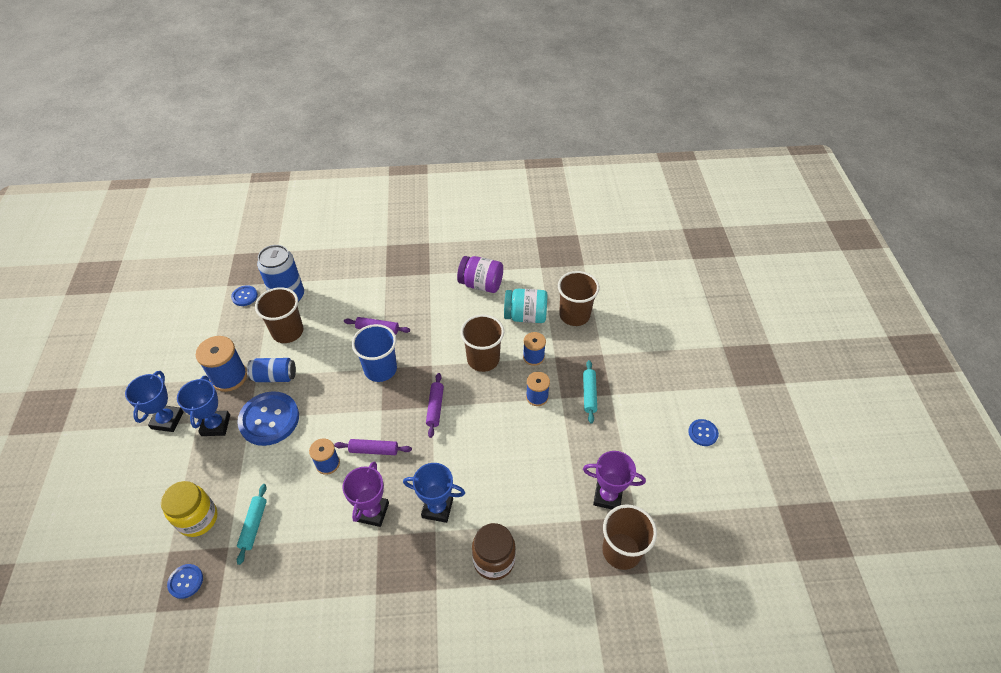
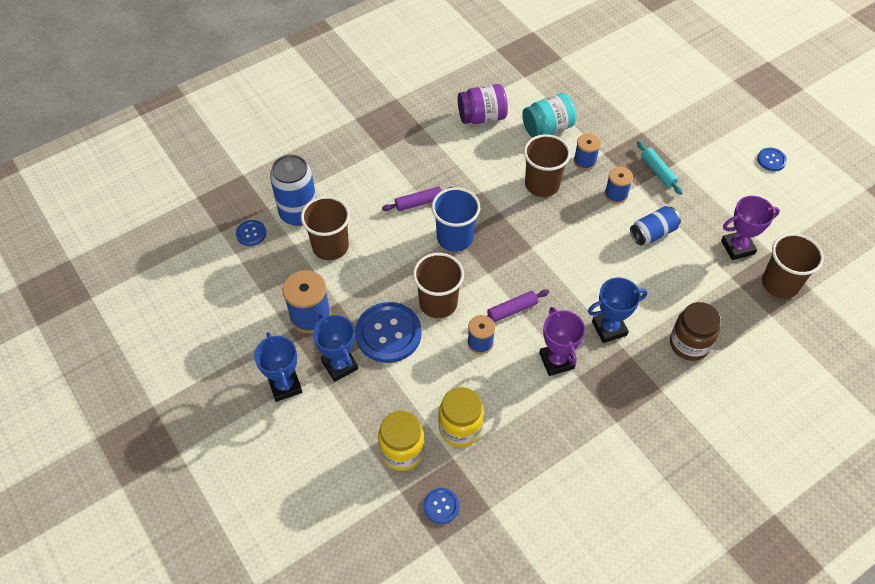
camera: 30 degrees left, 5 degrees up
turquoise rolling pin [237,484,267,565] -> yellow jar [439,387,484,447]
blue can [247,358,296,382] -> blue can moved to [630,206,681,245]
purple rolling pin [426,373,444,438] -> none
brown cup [558,271,599,326] -> brown cup moved to [413,253,464,318]

